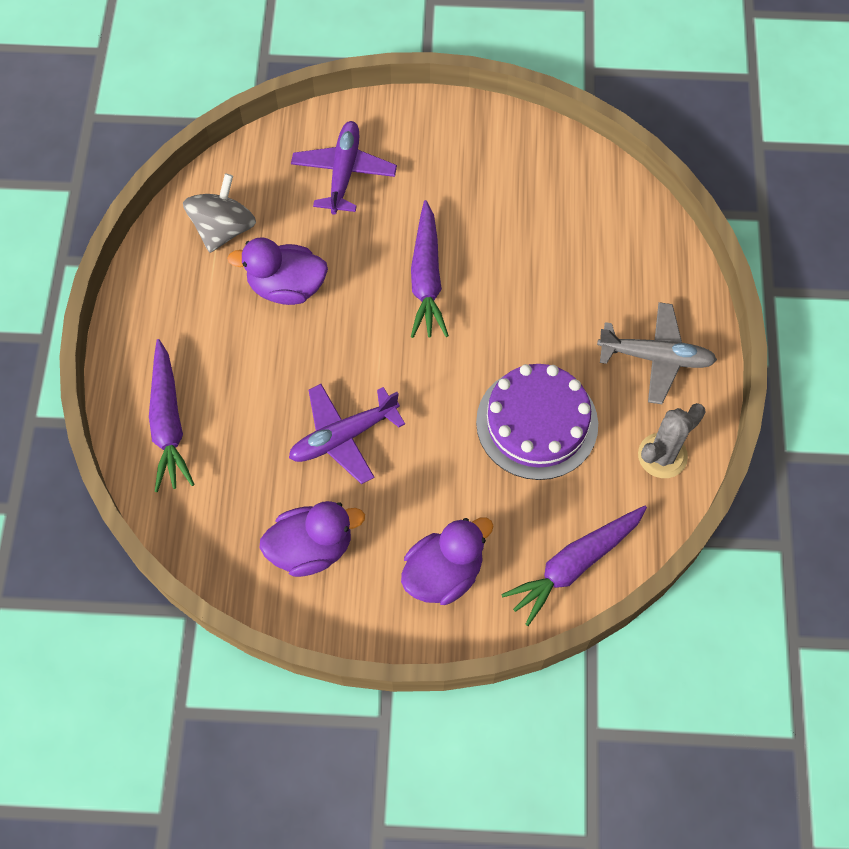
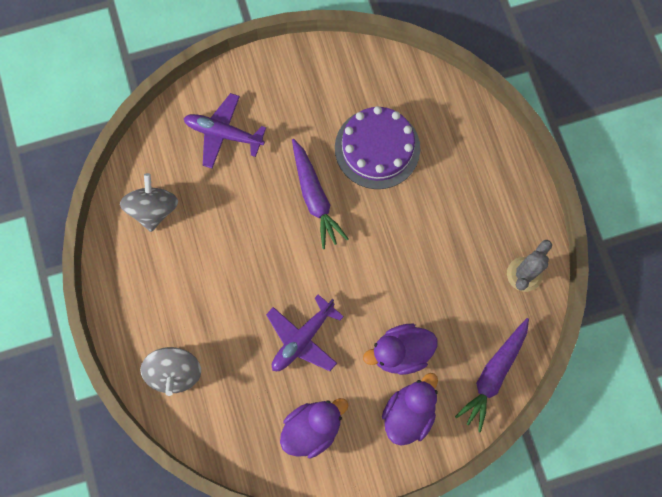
camera: 20 degrees left, 10 degrees up
purple carrot [149,339,195,492] -> grey spinning top [140,347,201,396]
purple duck [227,237,328,305] -> purple duck moved to [363,324,437,375]
purple plane [291,121,397,215] -> purple plane turned 60 degrees counterclockwise [184,93,266,168]
purple cake [476,364,598,480] -> purple cake moved to [335,106,420,189]
grey plane [597,302,717,404] -> none

